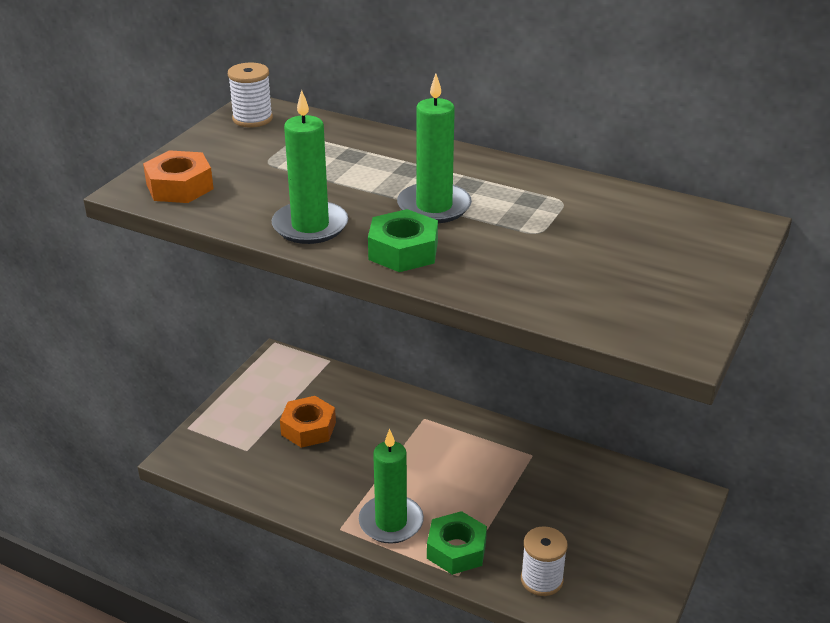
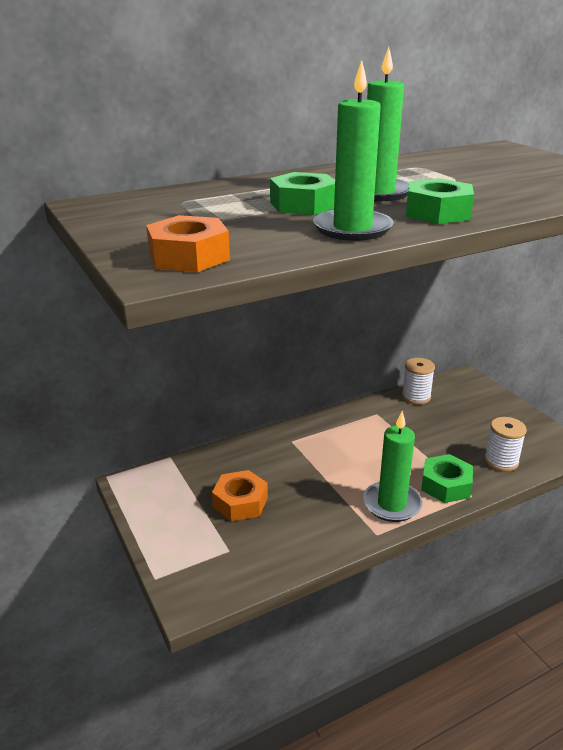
camera: 55 degrees left, 5 degrees down
white spool [228,62,273,128] -> white spool moved to [402,358,435,405]
none -> green nut [270,172,335,215]

